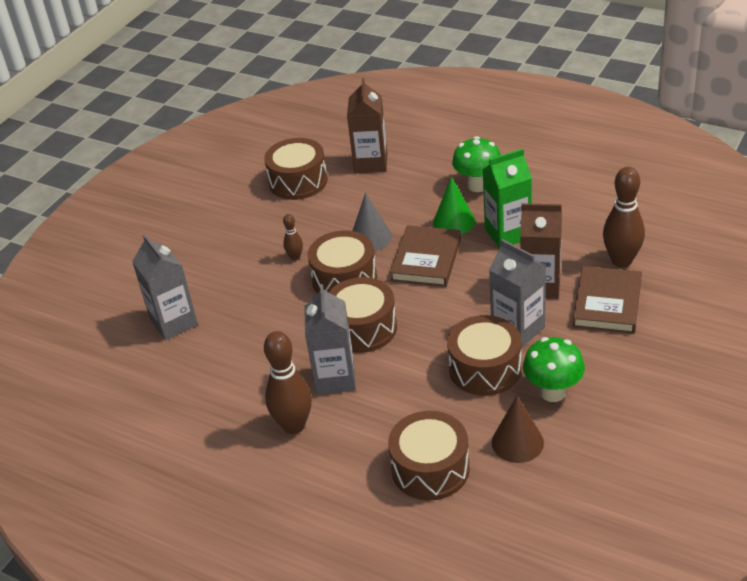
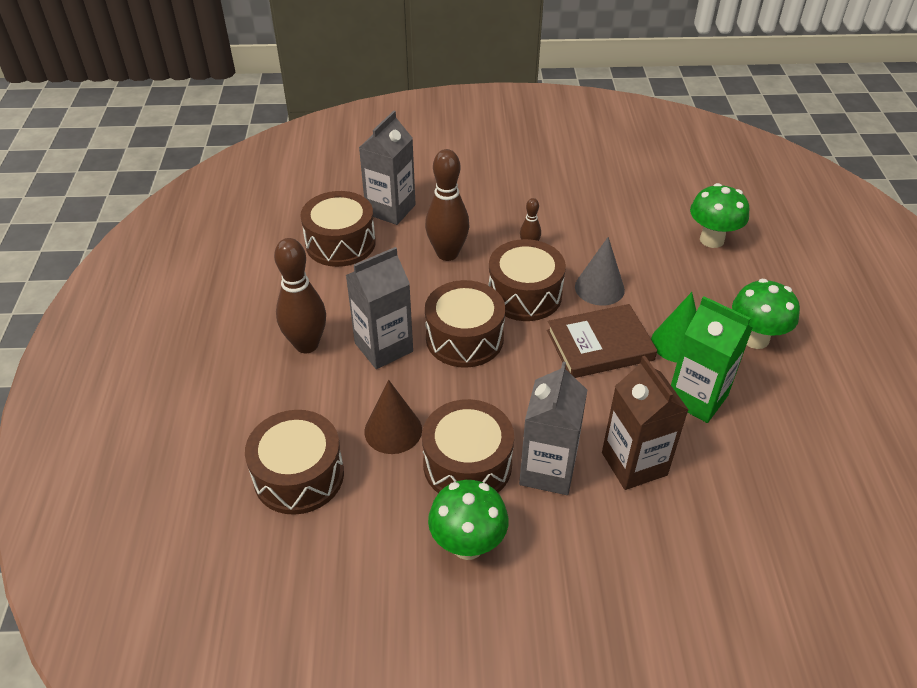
camera: 55 degrees right, 5 degrees up
brown drum [264,138,328,200] -> brown drum moved to [300,191,376,267]
brown carton [347,78,387,173] -> green mushroom [690,183,749,248]
brown cone [492,395,544,463] -> brown cone moved to [364,380,422,454]
brown book [573,266,642,334] -> none
brown bowling pin [603,167,645,268] -> brown bowling pin moved to [425,149,470,261]

